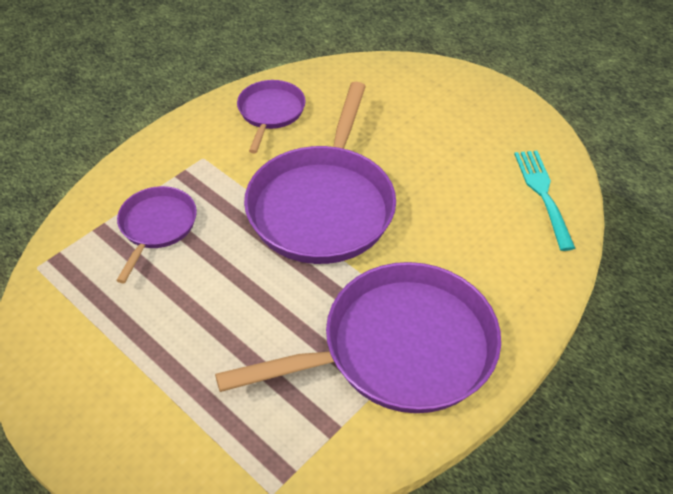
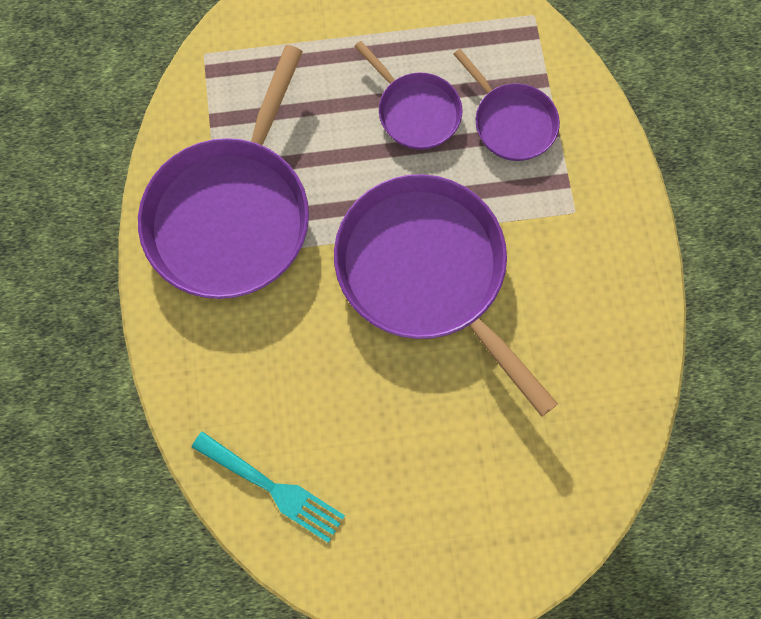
camera: 130 degrees right, 25 degrees up
purple pan [237,80,306,154] -> purple pan moved to [354,41,463,150]

